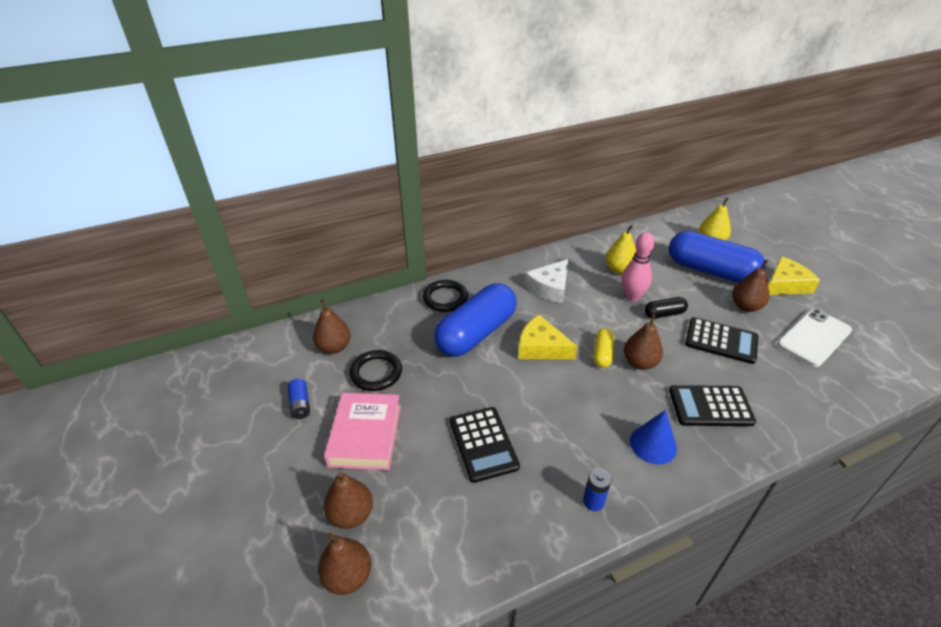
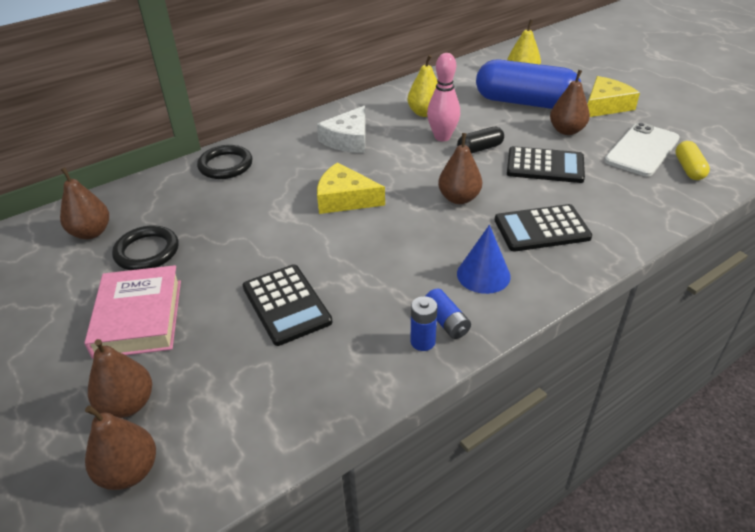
camera: 10 degrees left, 0 degrees up
blue battery [288,379,310,419] -> blue battery moved to [426,289,471,339]
blue capsule [434,283,517,357] -> none
yellow capsule [594,328,614,368] -> yellow capsule moved to [675,141,710,180]

